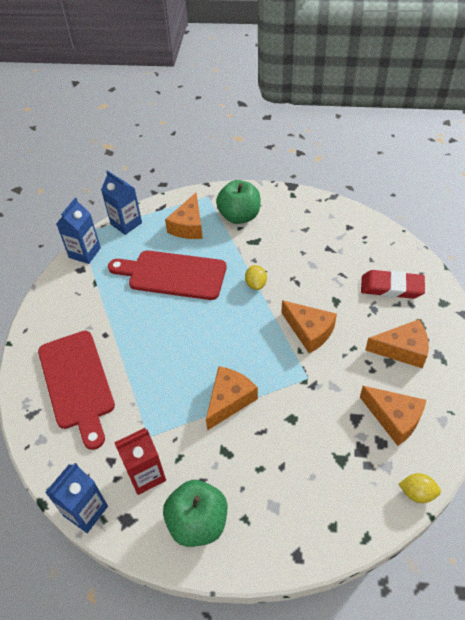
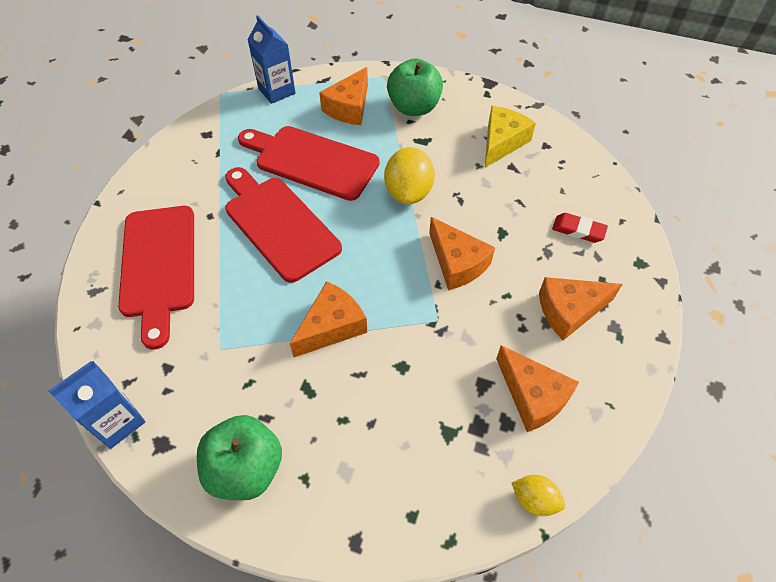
camera: 10 degrees right, 5 degrees up
blue carton [56,197,101,264] -> none
red carton [114,428,166,495] -> none
yellow lemon [245,265,267,290] -> yellow lemon [384,147,435,205], size x1.77
red eraser [361,270,425,299] -> red eraser [552,213,608,243], size x0.64
orange cheese [365,319,429,368] -> orange cheese turned 150 degrees clockwise [539,277,622,340]
none -> red cutting board [225,167,342,283]
none -> yellow cheese [485,106,536,168]

